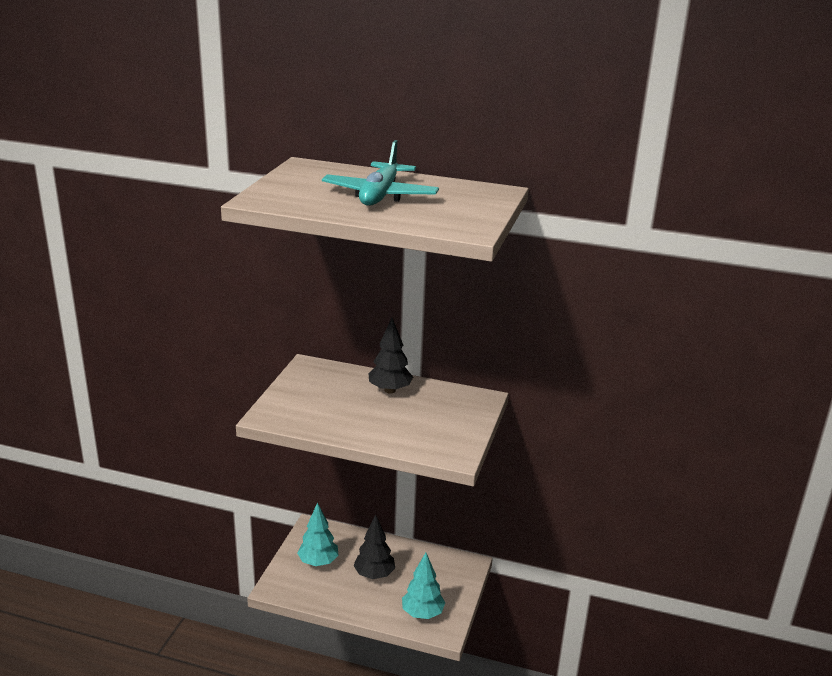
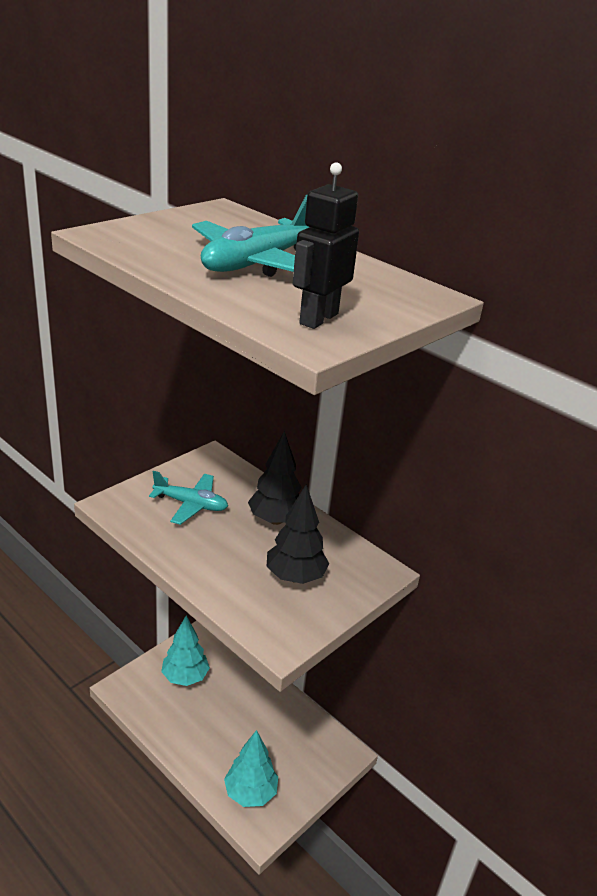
camera: 25 degrees right, 5 degrees up
black tree [353,515,395,579] -> black tree moved to [266,484,329,584]
none -> turquoise plane [149,471,228,525]
none -> black robot [293,162,359,329]

